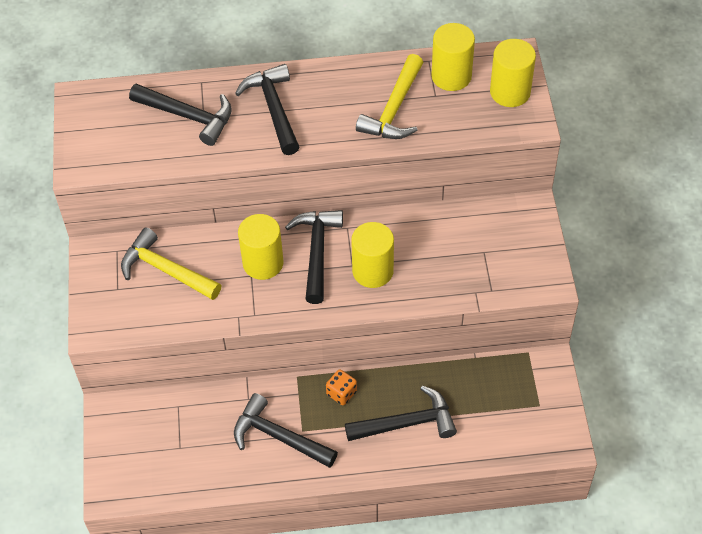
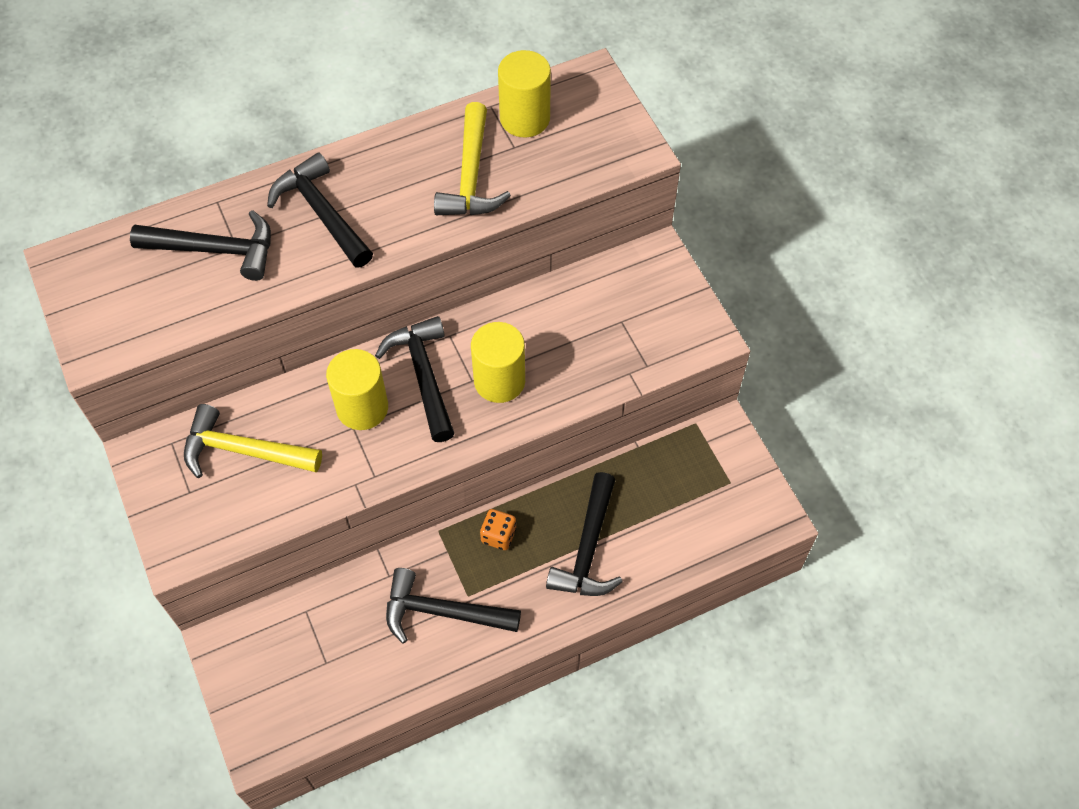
camera: 20 degrees left, 5 degrees up
black hammer [345,385,457,441] -> black hammer turned 135 degrees clockwise [546,472,623,596]
yellow cylinder [490,39,536,107] -> none

